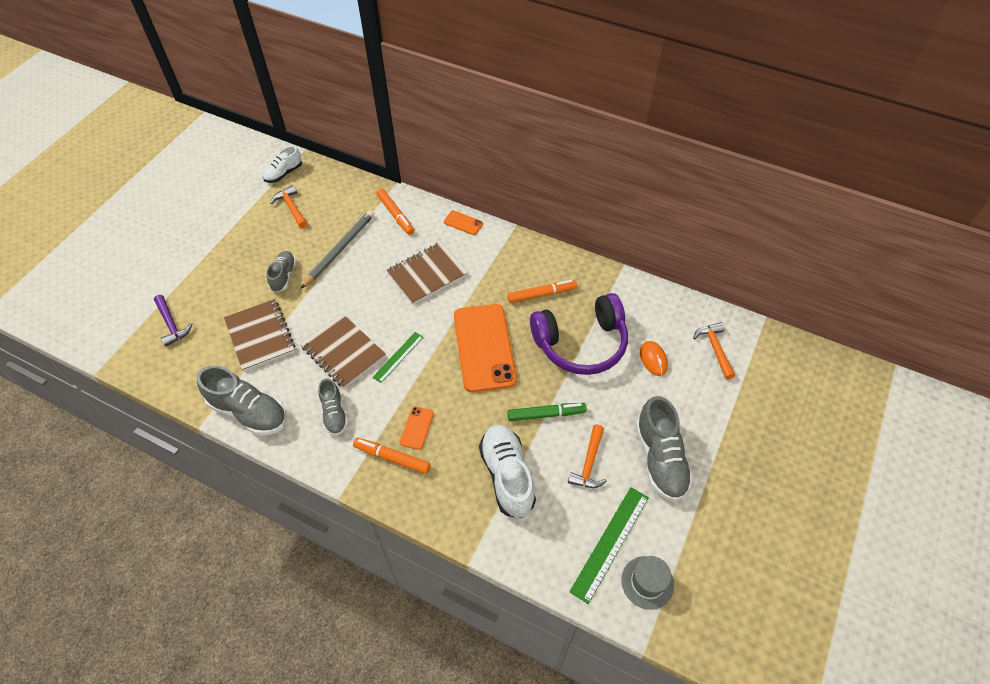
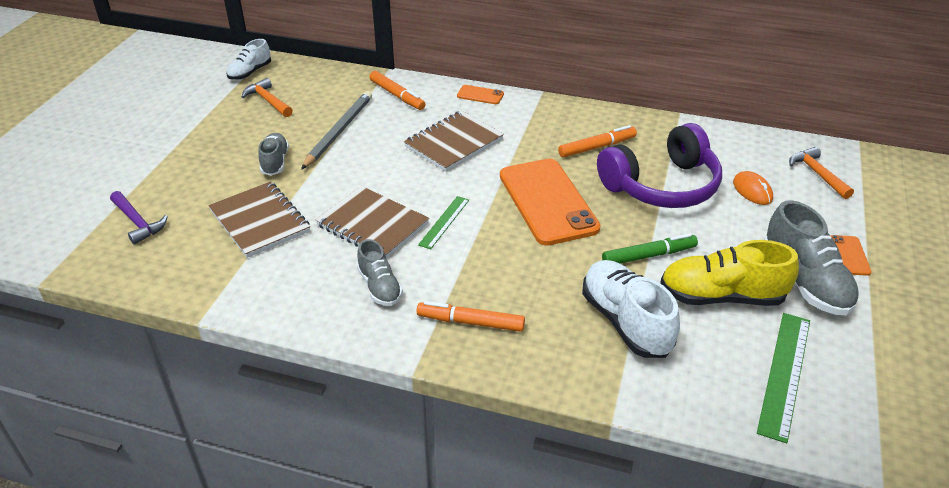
camera: 10 degrees left, 15 degrees down
grey shoe [197,366,287,435] -> none
orange phone [400,406,434,450] -> orange phone moved to [831,235,871,276]
orange hammer [568,424,607,488] -> yellow shoe [660,240,799,306]
grey hat [621,556,674,610] -> none

